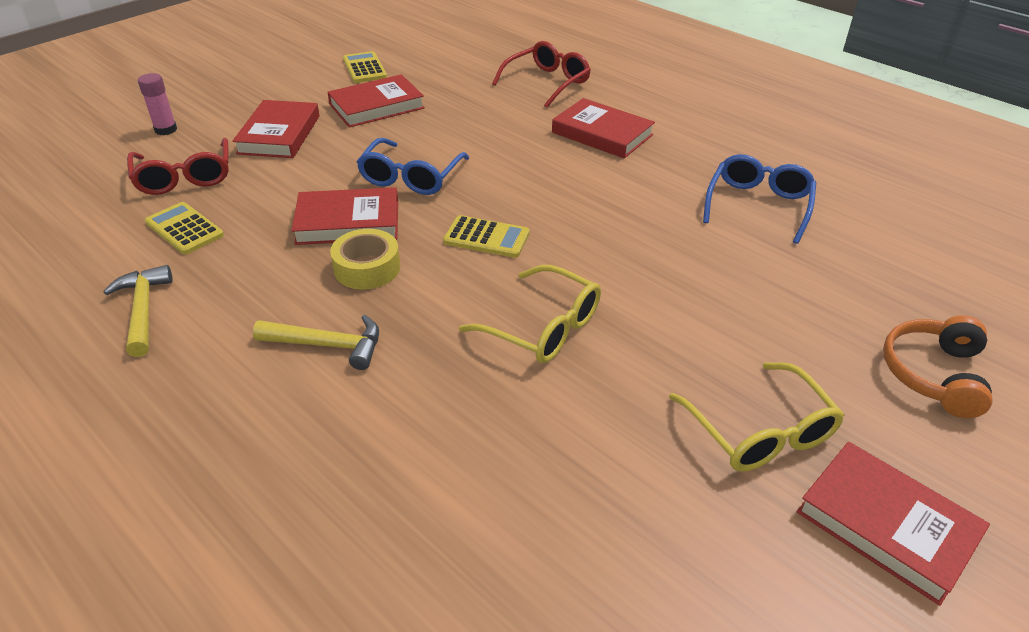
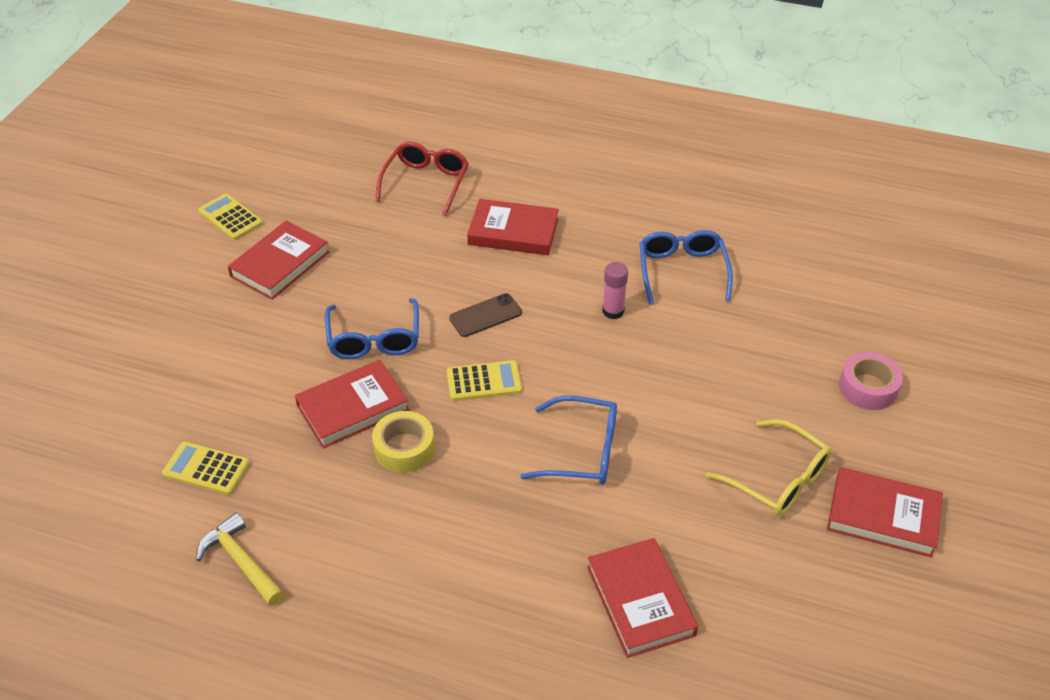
camera: 25 degrees left, 5 degrees up
red glasses [127,138,229,195] -> none
pink glue stick [138,73,177,135] -> pink glue stick moved to [602,262,628,319]
red book [232,100,320,158] -> red book moved to [587,538,698,658]
yellow hammer [253,315,379,370] -> none
yellow glasses [459,265,601,363] -> blue glasses [520,396,617,484]
orange headphones [883,315,993,418] -> pink tape [839,352,903,410]
none -> brown phone [449,293,522,337]

